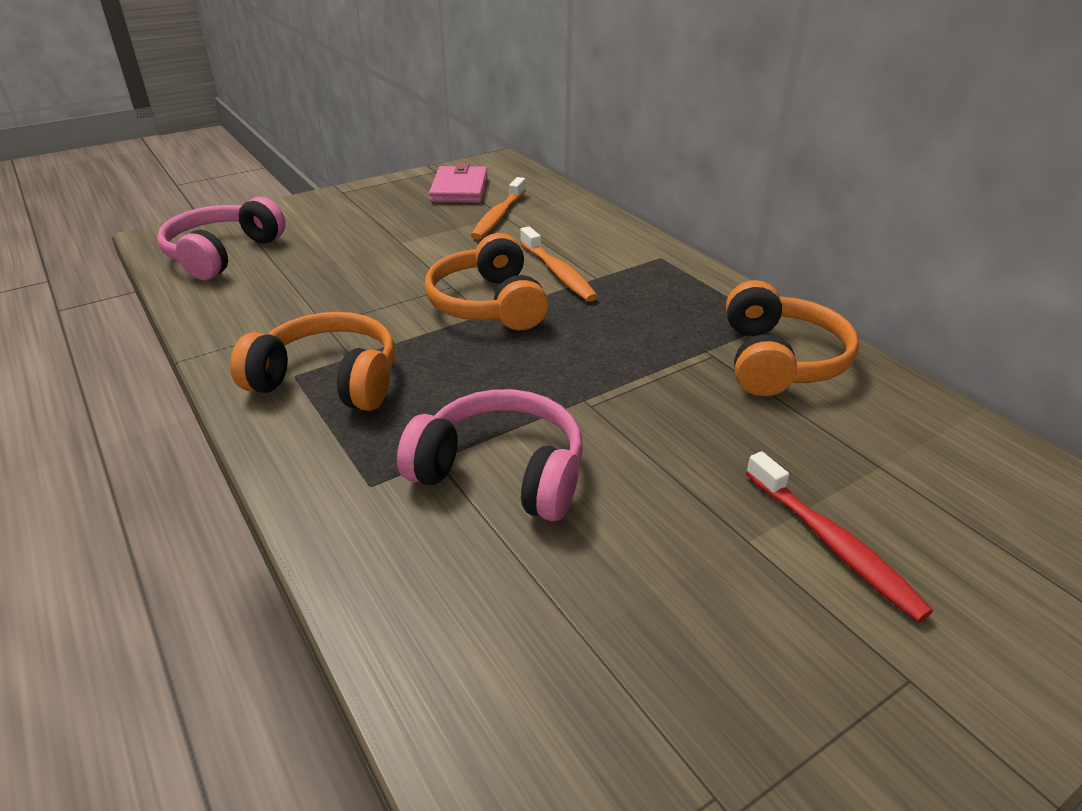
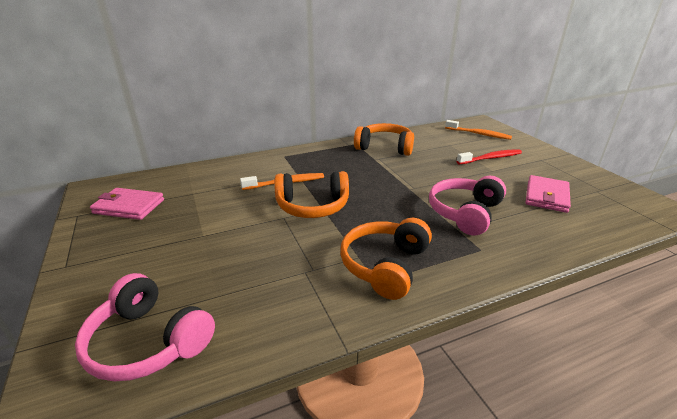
camera: 80 degrees left, 5 degrees down
orange toothbrush [471,177,526,240] -> orange toothbrush moved to [445,120,512,140]
none -> pink wallet [526,175,571,213]

